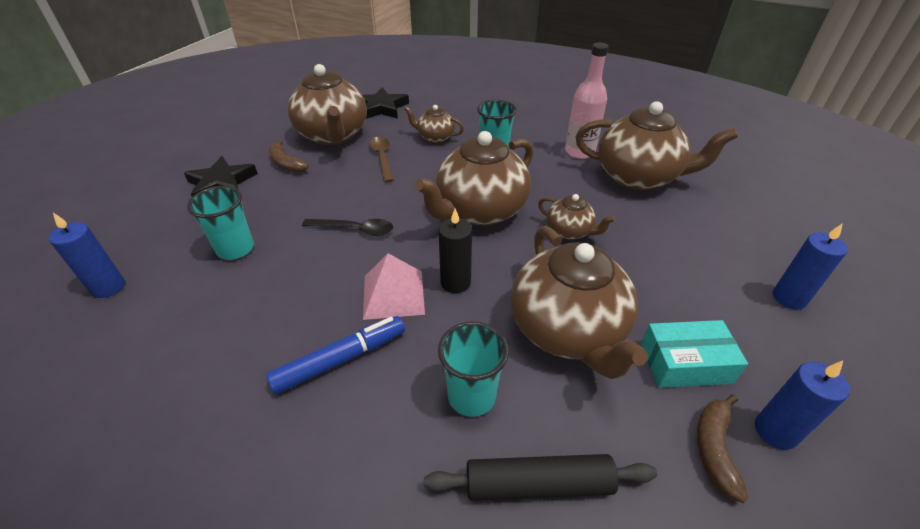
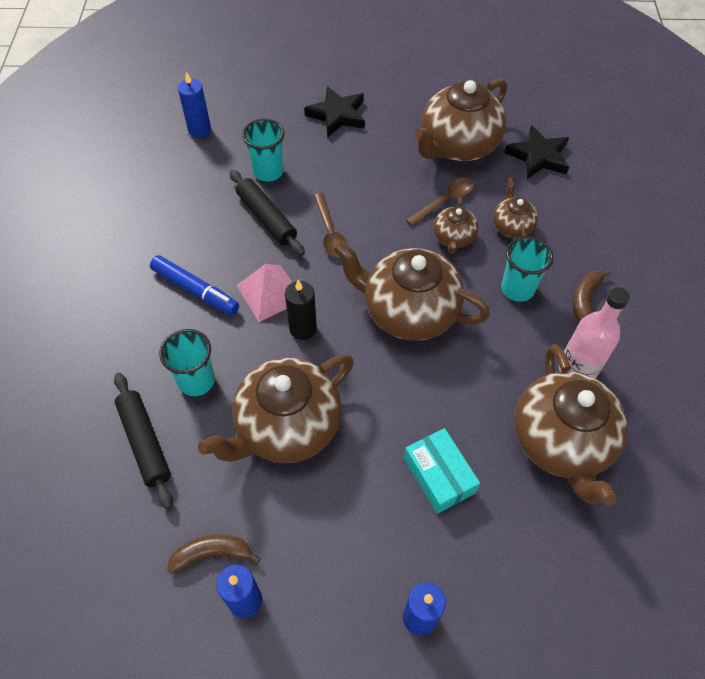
camera: 65 degrees right, 15 degrees up
brown banana [269,140,308,173] -> brown banana moved to [573,269,612,322]
black spoon [302,219,393,236] -> brown spoon [314,193,347,257]
brown teapot [538,194,616,240] -> brown teapot moved to [434,197,478,254]
turquoise box [641,320,748,388] -> turquoise box moved to [404,428,480,514]
none -> black rolling pin [230,170,305,256]

